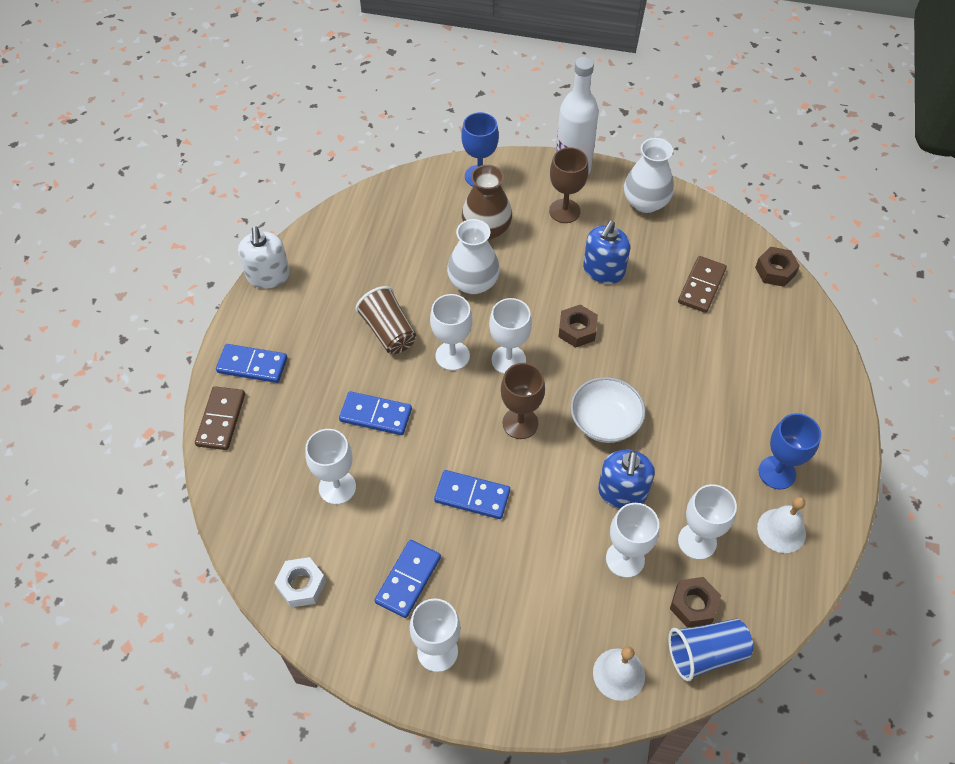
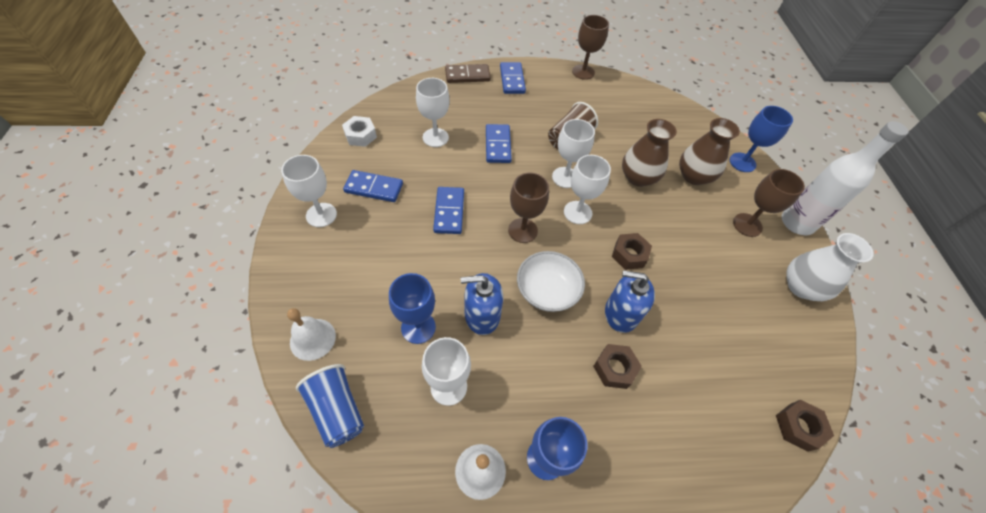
camera: 70 degrees right, 0 degrees up
white soap dispenser [238,226,290,289] -> brown goblet [572,15,609,80]
white vase [447,219,500,294] -> brown vase [622,119,677,187]
blue soap dispenser [583,221,630,284] -> blue soap dispenser moved to [605,270,655,333]
white goblet [606,503,659,578] -> blue goblet [389,273,436,344]
brown nut [670,577,721,628] -> brown nut moved to [593,344,642,389]
brown domino [678,256,727,313] -> none

